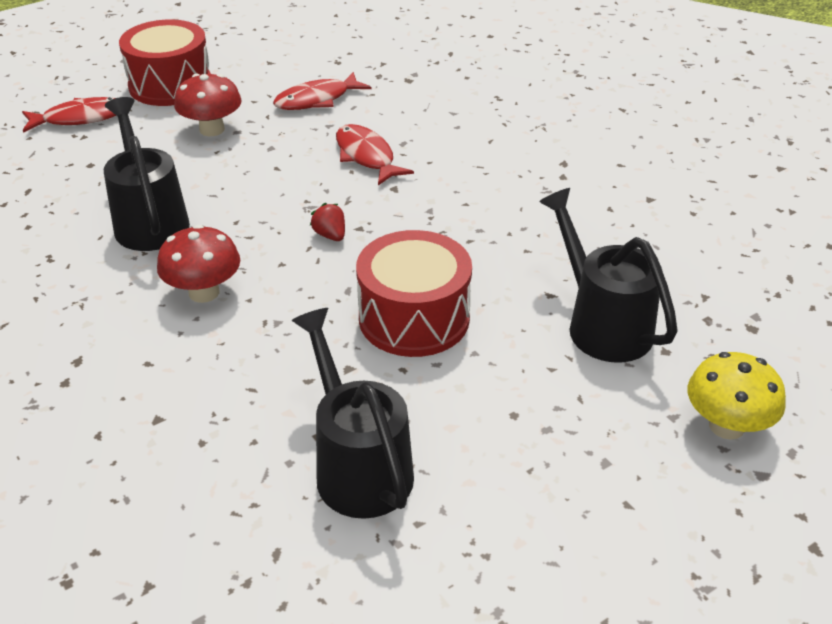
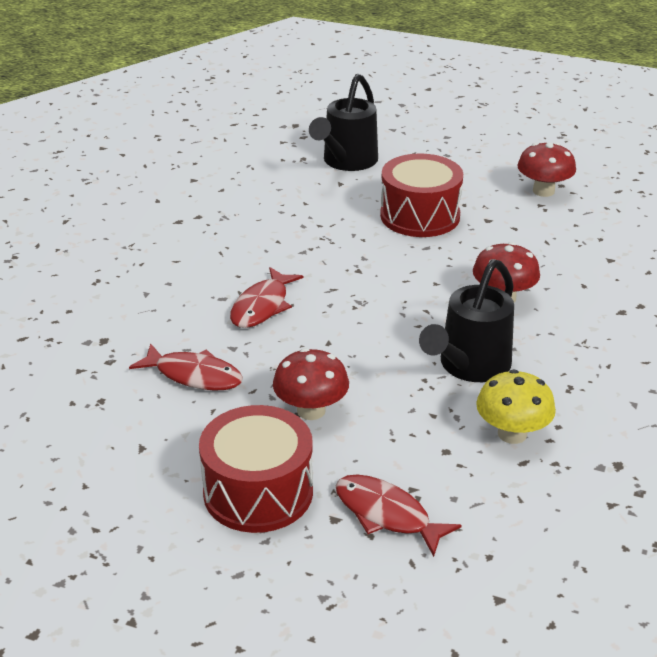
camera: 125 degrees left, 5 degrees down
black watering can [292,308,414,519] -> red mushroom [517,142,576,197]
red strawberry [310,203,345,241] -> none
yellow mushroom [688,352,786,440] -> yellow mushroom moved to [476,369,556,444]

